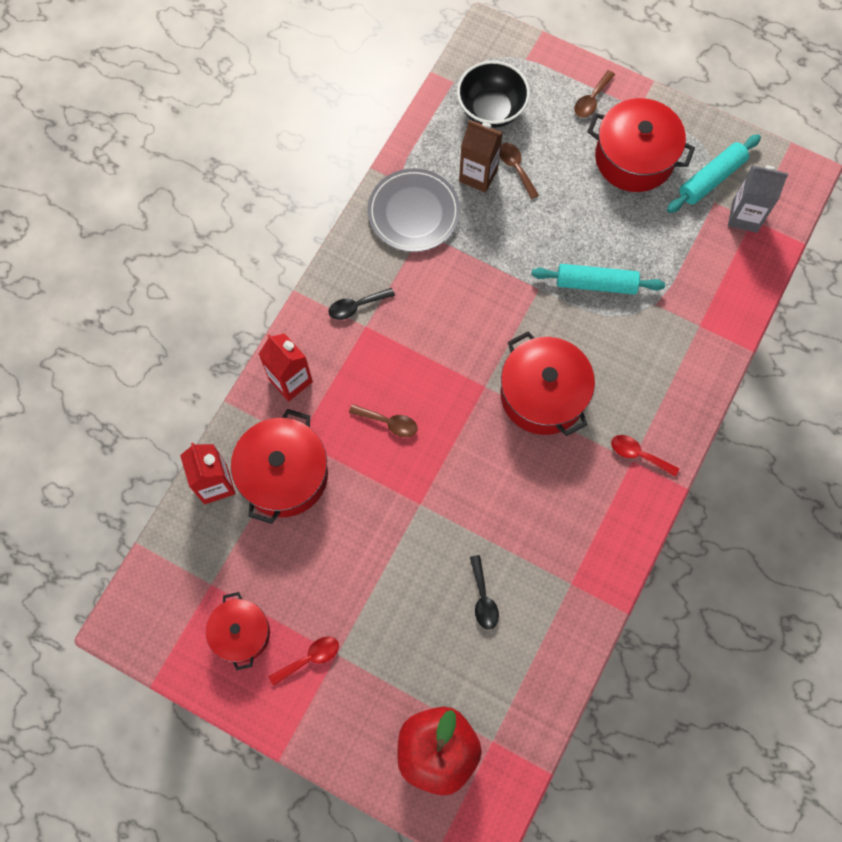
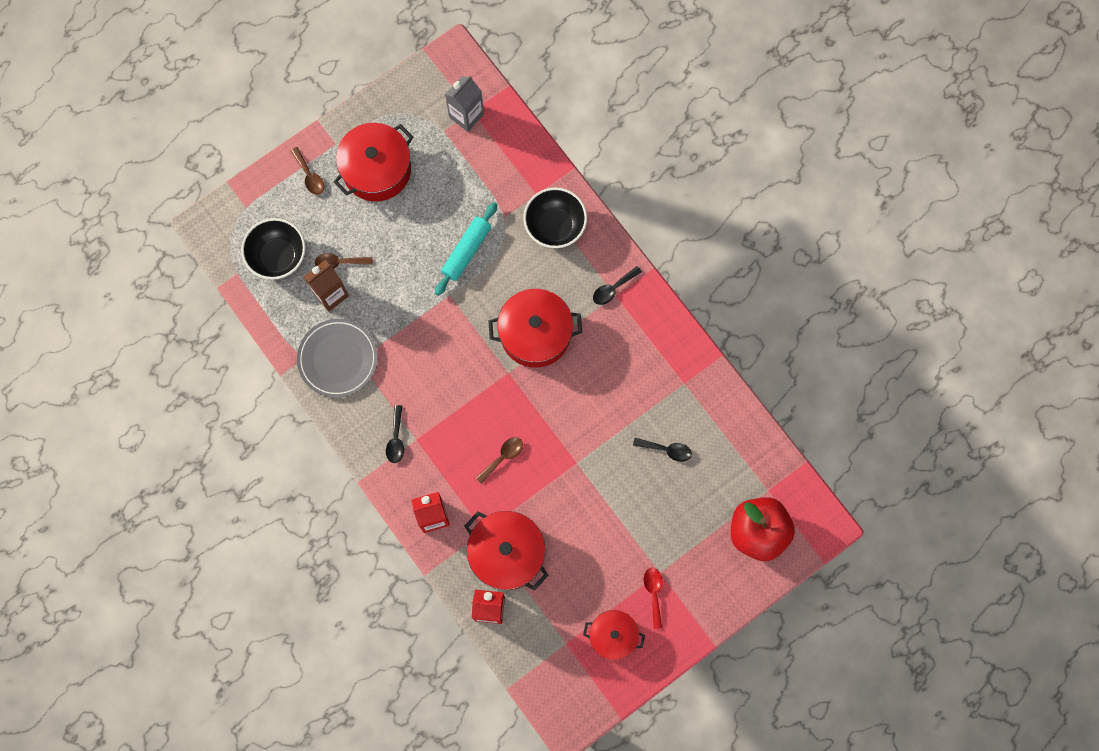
camera: 65 degrees left, 5 degrees up
red spoon [611,435,679,477] -> black spoon [593,266,642,305]
turquoise rolling pin [667,134,761,213] -> none
none -> black bowl [523,187,587,248]

